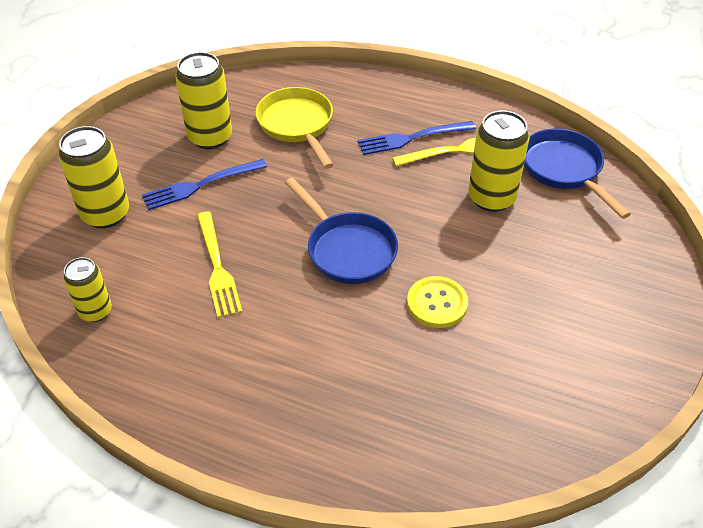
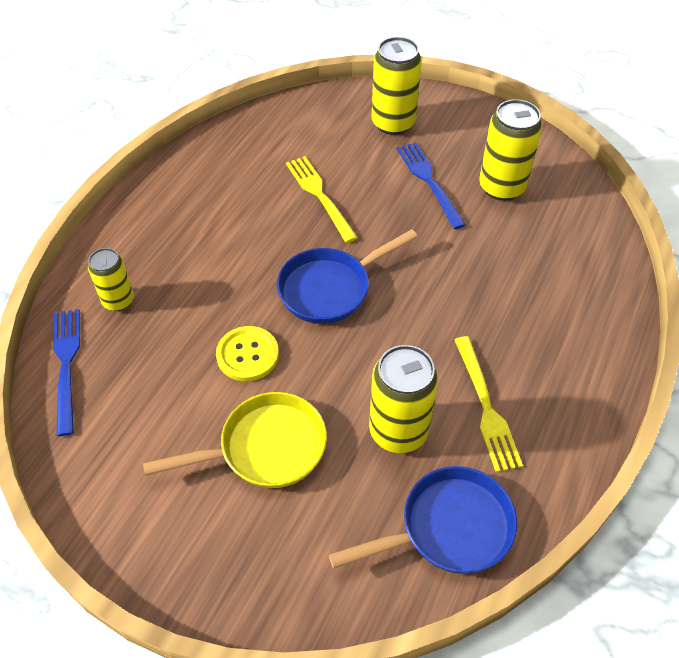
camera: 95 degrees right, 5 degrees up
yellow can [63,257,112,322] -> yellow can moved to [88,248,134,311]
yellow fork [197,211,242,318] -> yellow fork turned 75 degrees clockwise [286,156,358,243]
yellow pan [255,87,334,169] -> yellow pan moved to [143,392,327,488]
blue fork [357,121,476,155] -> blue fork moved to [53,309,80,436]

